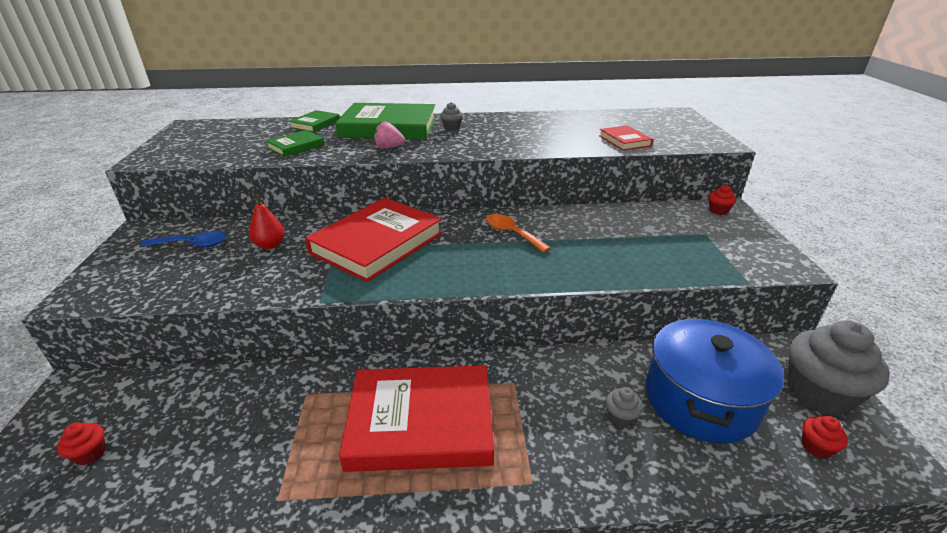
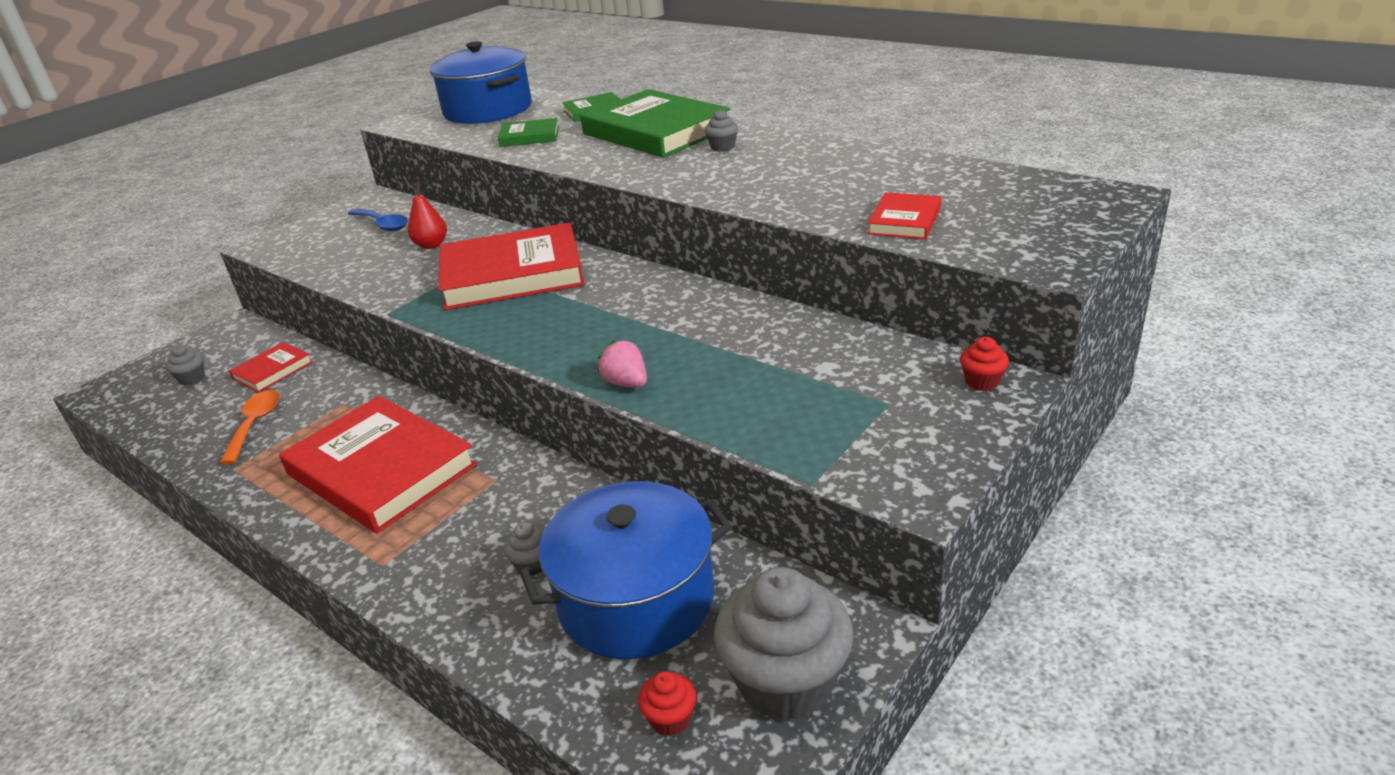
camera: 45 degrees right, 0 degrees up
red cupcake [57,422,106,465] -> grey cupcake [166,345,205,385]
pink strawberry [374,121,405,149] -> pink strawberry moved to [598,340,647,388]
orange spoon [486,214,551,253] -> orange spoon moved to [220,390,280,465]
none -> red book [229,342,313,393]
none -> blue pot [429,41,532,124]

